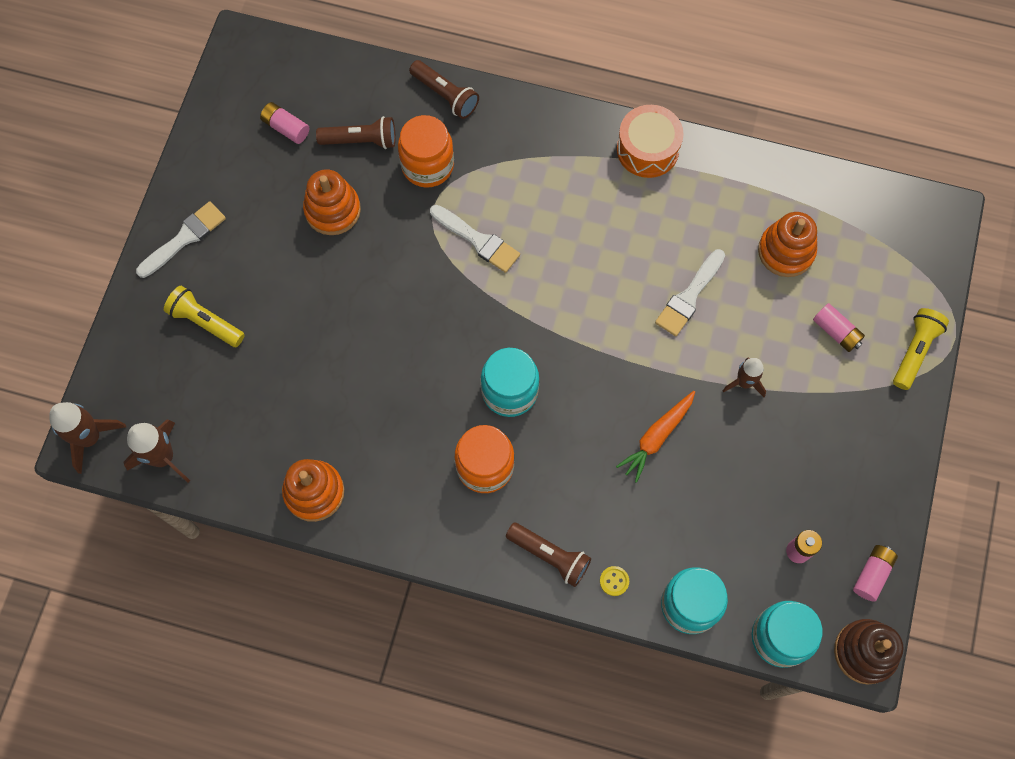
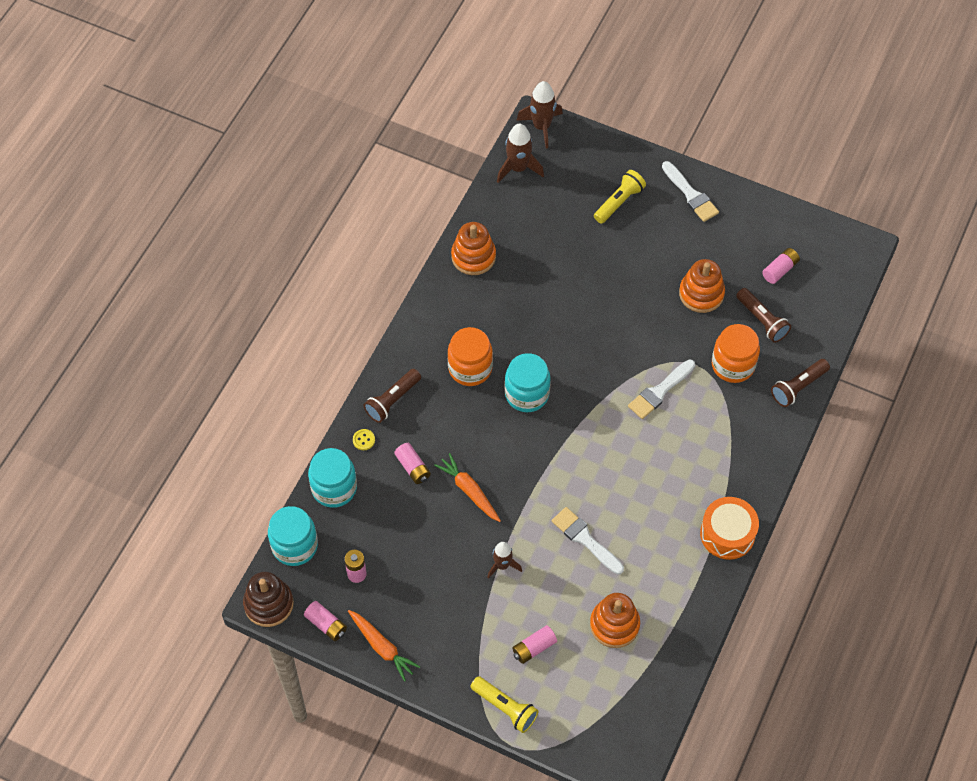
camera: 100 degrees right, 10 degrees down
brown flashlight [316,116,396,149] -> brown flashlight turned 45 degrees counterclockwise [736,288,791,343]
none -> orange carrot [348,610,420,682]
none -> pink battery [394,443,431,484]

